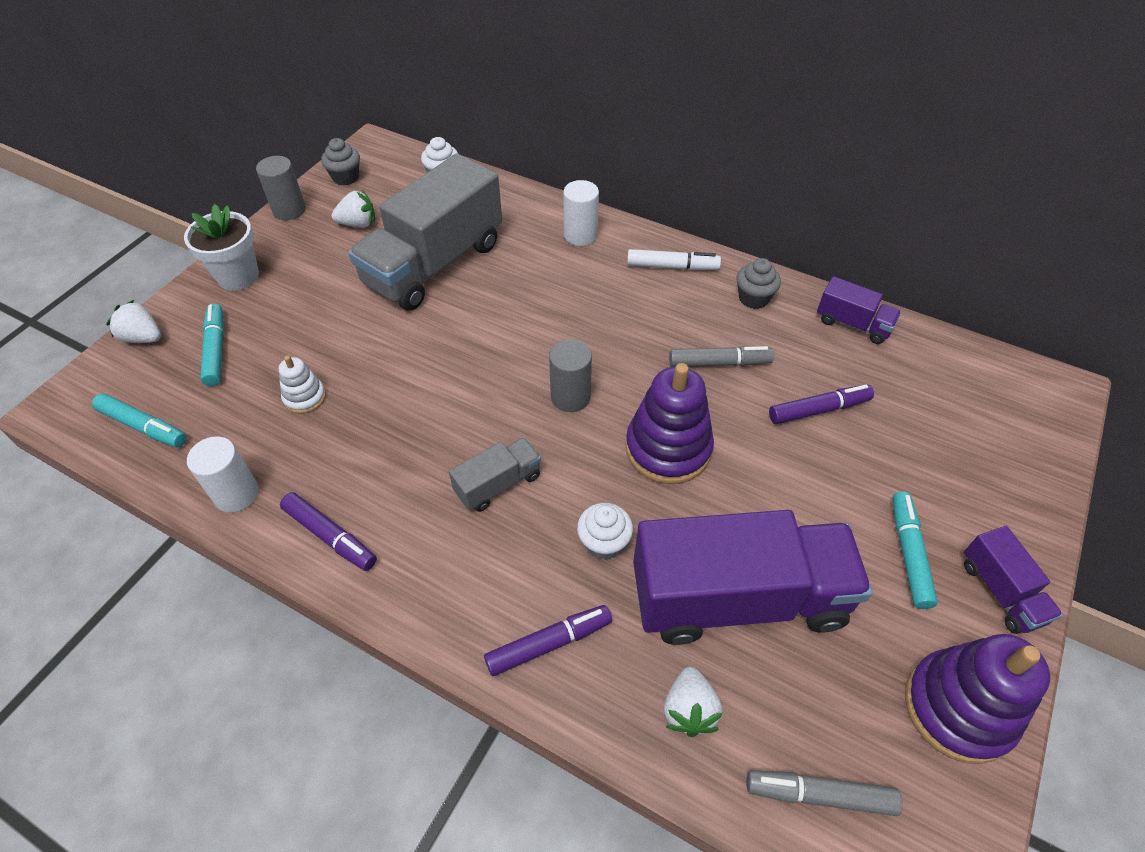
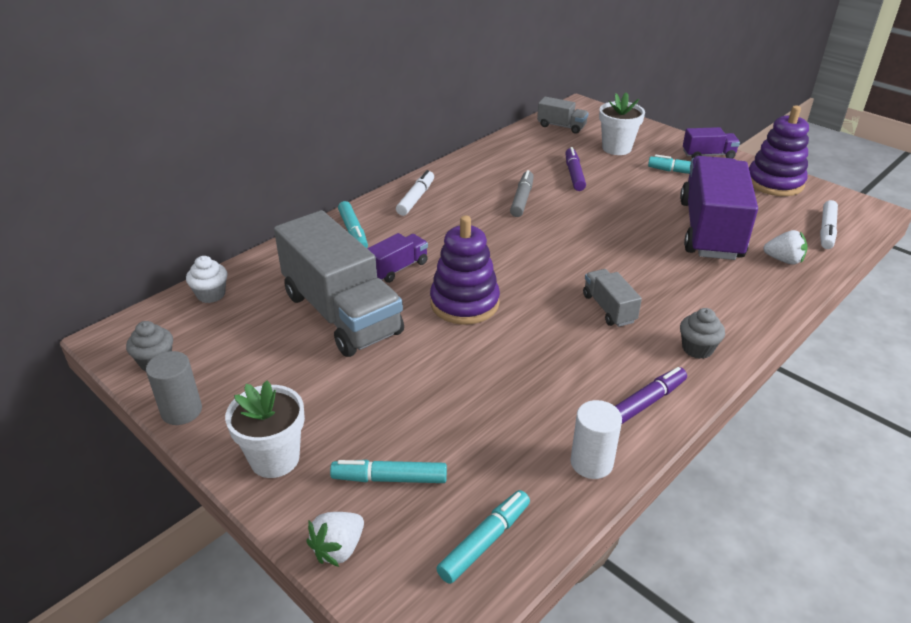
camera: 75 degrees left, 15 degrees down
white stacking toy [279,355,326,414] -> none
white strawberry [332,190,375,228] -> none
purple marker [484,605,612,676] -> none
grey cylinder [549,339,592,412] -> none
white cylinder [563,180,599,246] -> turquoise marker [338,201,368,248]
white cupcake [577,503,633,560] -> none
purple stacking toy [626,363,714,484] -> purple stacking toy moved to [430,215,500,325]
grey cupcake [736,258,781,309] -> grey cupcake moved to [680,308,725,359]
grey marker [747,770,903,816] -> white marker [820,200,838,249]
purple truck [817,276,901,344] -> purple truck moved to [367,233,428,283]
none -> grey truck [537,97,589,134]
none -> white flower pot [599,92,645,155]

